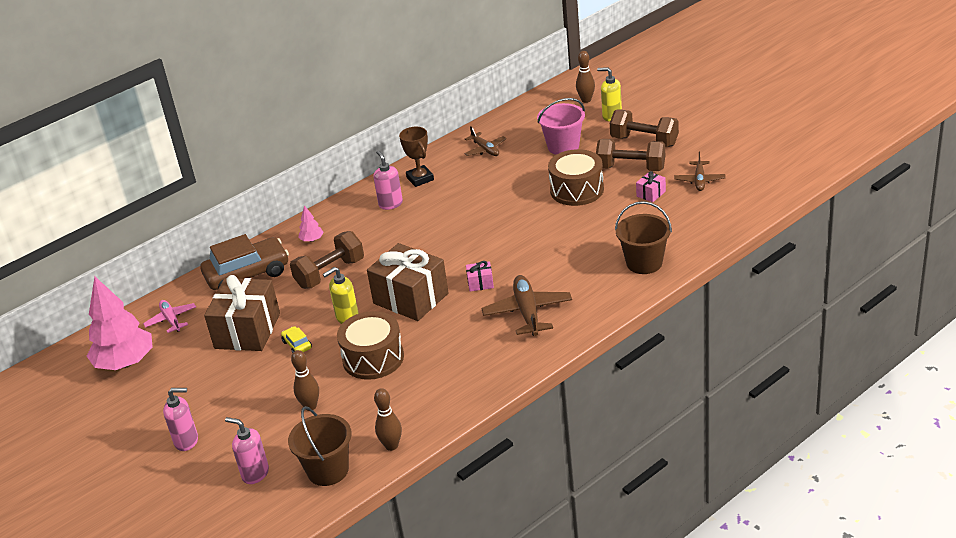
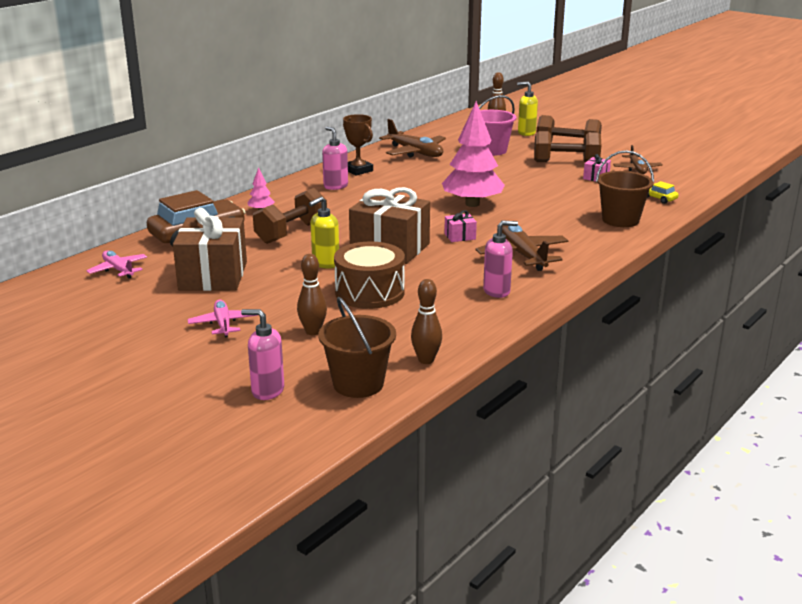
camera: 15 degrees left, 10 degrees down
pink tree [87,276,153,370] -> pink tree moved to [442,101,505,207]
pink soap dispenser [163,388,198,451] -> pink soap dispenser moved to [483,220,518,298]
yellow car [281,326,312,353] -> yellow car moved to [647,181,679,204]
brown plane [464,126,507,156] -> brown plane [379,119,446,157], size x1.62
brown drum [548,149,604,206] -> none
none -> pink plane [187,300,257,337]

